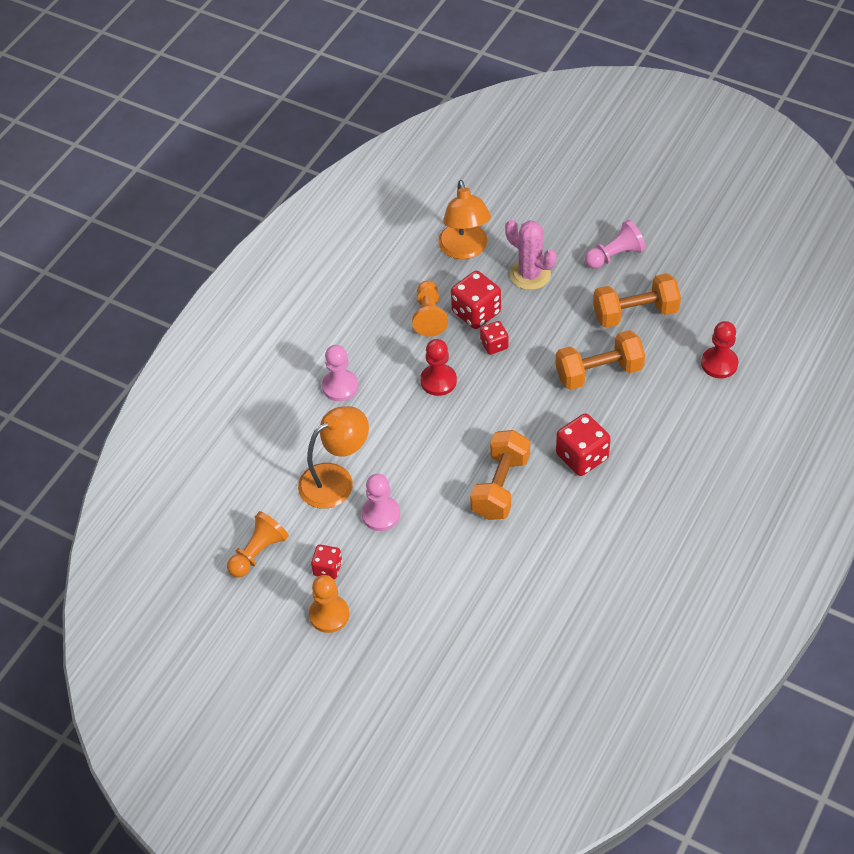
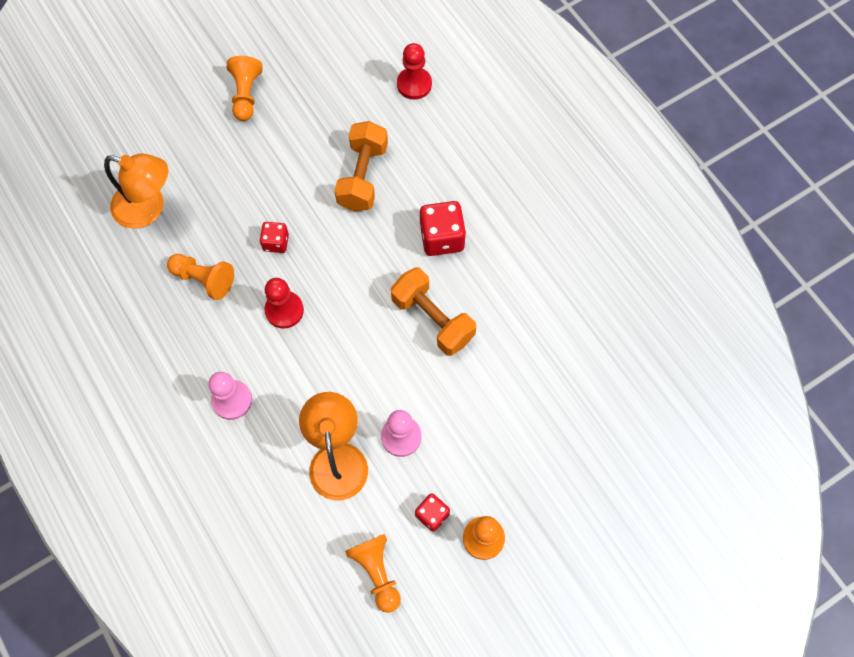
camera: 65 degrees left, 15 degrees up
red dice [451,271,501,329] -> none
pink cactus [505,219,557,290] -> none
pink pawn [585,220,646,269] -> orange pawn [227,56,263,121]
orange dumbbell [593,273,681,328] -> none

